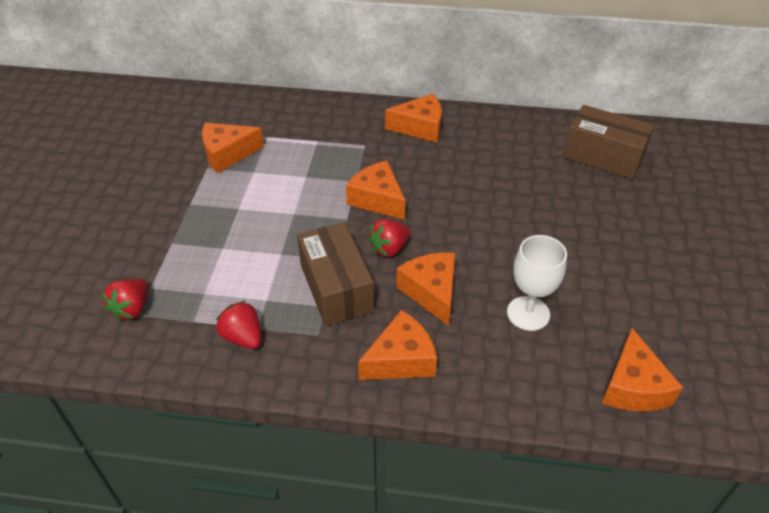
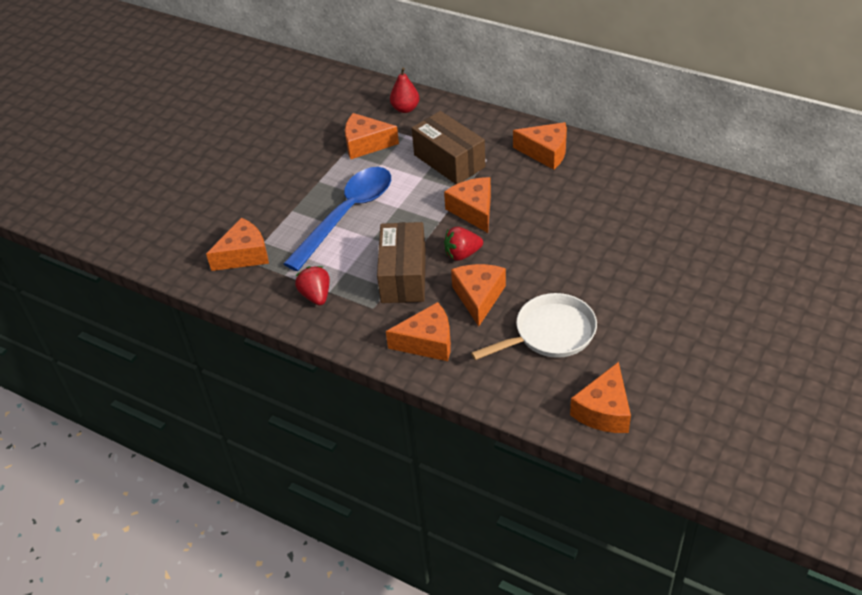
camera: 25 degrees right, 0 degrees up
red strawberry [102,279,148,321] -> orange cheese [206,218,269,271]
white goblet [507,235,567,331] -> white pan [471,293,597,360]
brown box [563,105,654,179] -> brown box moved to [412,111,485,184]
none -> blue spoon [283,167,391,271]
none -> red pear [390,68,419,113]

